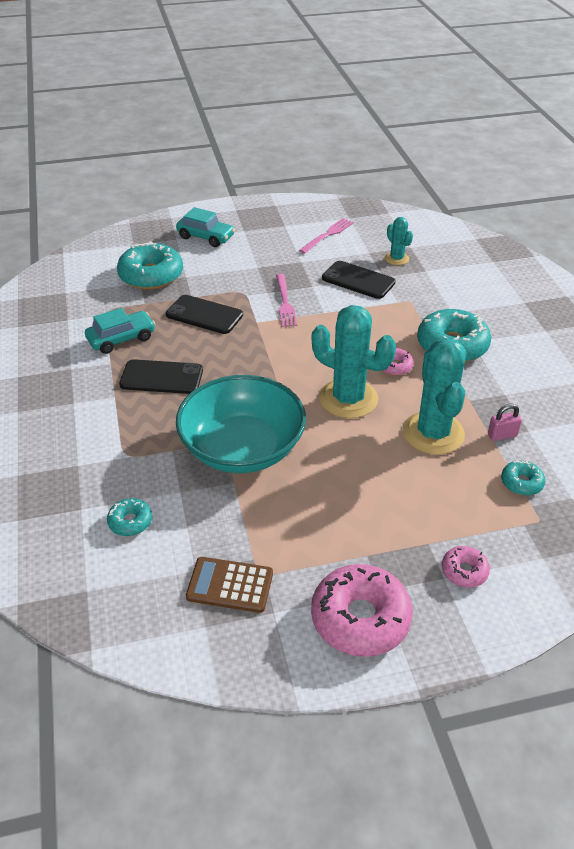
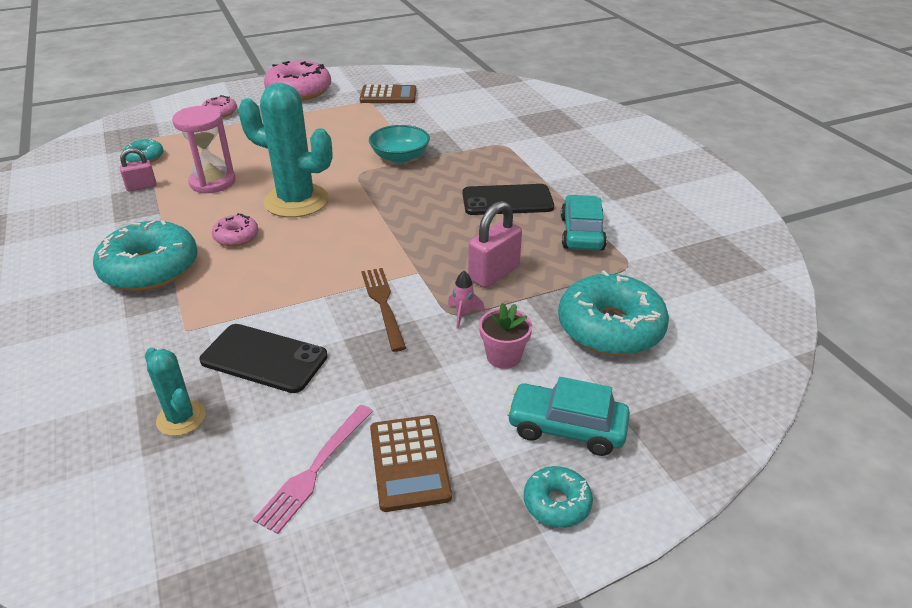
camera: 170 degrees right, 5 degrees down
turquoise car [85,308,155,354] -> turquoise car turned 135 degrees clockwise [561,195,607,251]
turquoise donut [107,498,152,536] -> turquoise donut moved to [524,466,593,528]
black phone [166,295,243,334] -> pink padlock [468,201,522,288]
turquoise bowl [176,375,306,473] -> turquoise bowl [369,125,430,163], size x0.51
pink fork [276,274,297,327] -> brown fork [361,268,406,352]
turquoise cactus [403,338,466,455] -> pink hourglass [172,106,235,194]
none -> brown calculator [370,415,452,512]
none -> pink rocket [448,271,485,329]
none -> pink flower pot [479,303,532,369]

